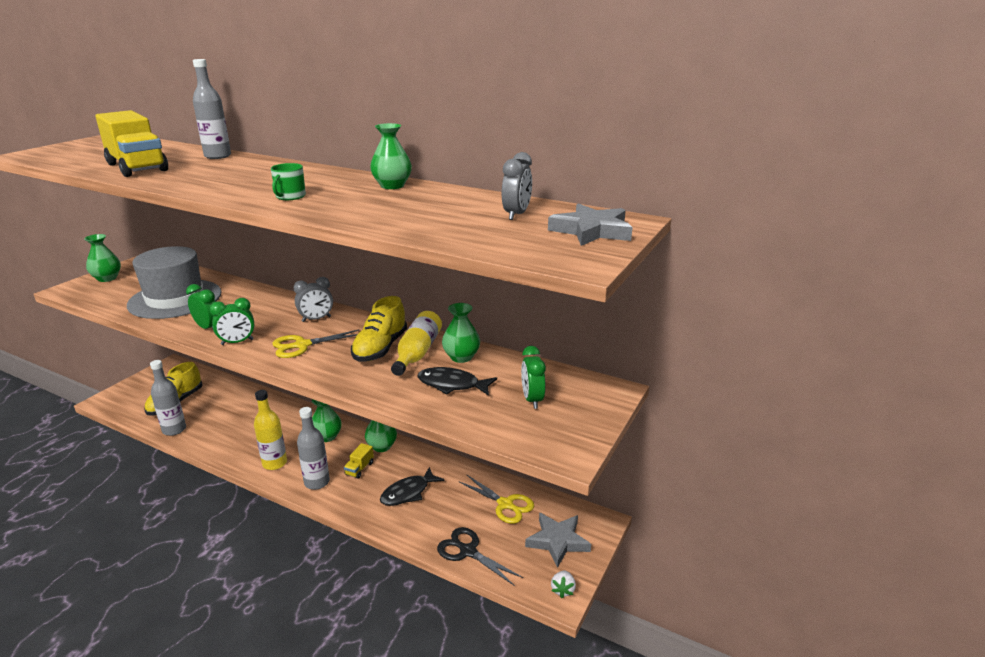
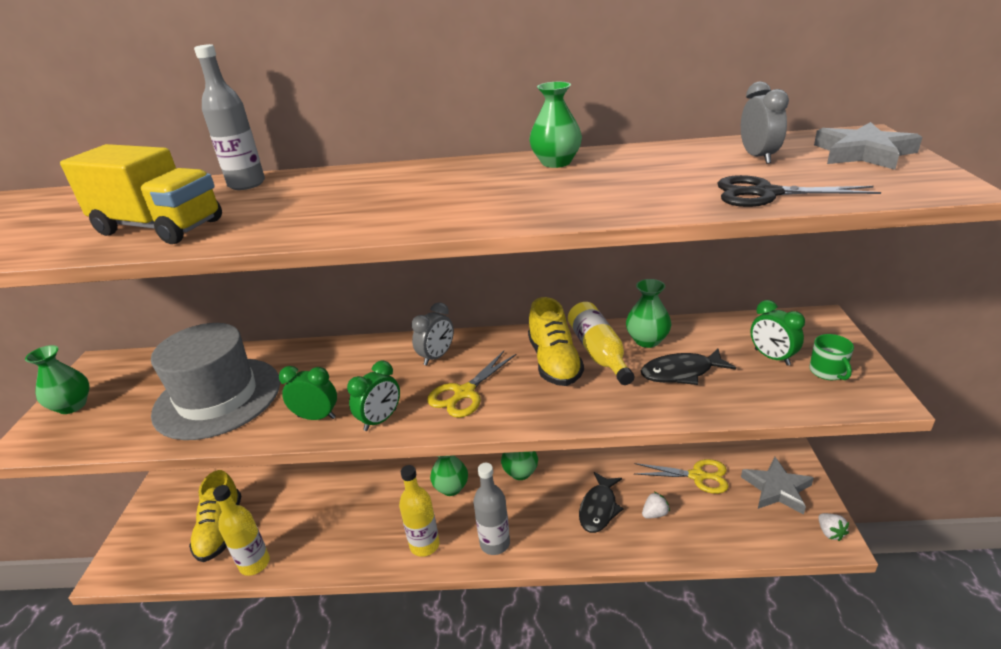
camera: 25 degrees left, 5 degrees up
grey bottle [150,360,186,436] -> yellow bottle [213,485,270,576]
green mug [271,163,306,200] -> green mug moved to [809,334,854,380]
yellow truck [344,443,374,479] -> none
black scissors [437,527,523,586] -> black scissors moved to [717,175,881,207]
none -> white strawberry [642,492,670,519]

